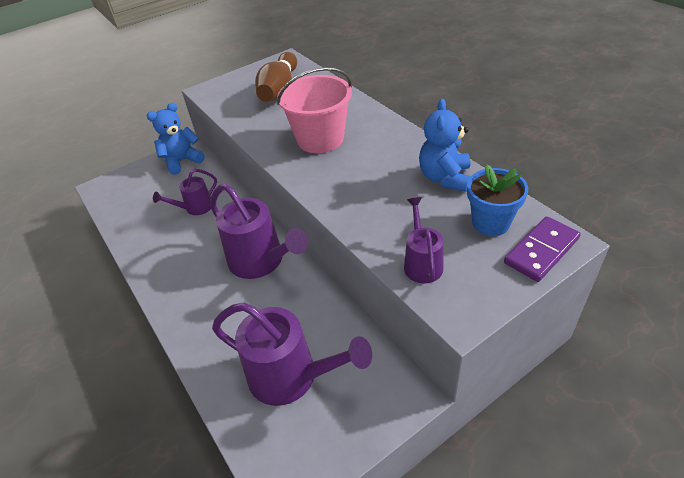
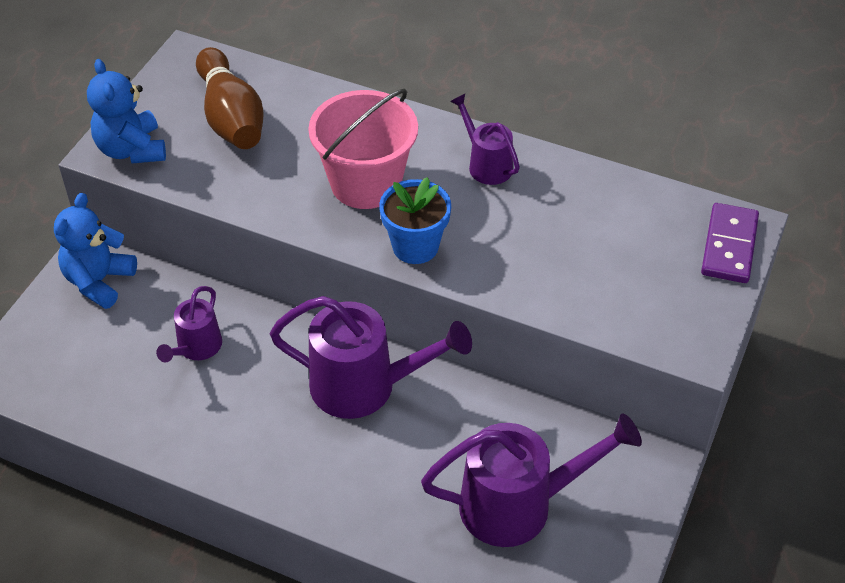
camera: 35 degrees left, 5 degrees up
purple watering can [404,197,444,283] -> purple watering can moved to [450,94,520,185]
blue teddy bear [419,99,471,192] -> blue teddy bear moved to [87,59,166,163]
blue flower pot [467,164,528,236] -> blue flower pot moved to [379,177,451,264]

